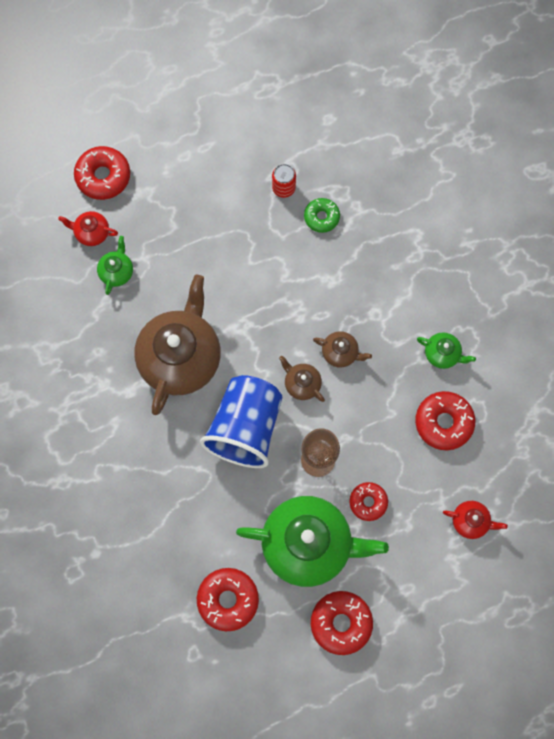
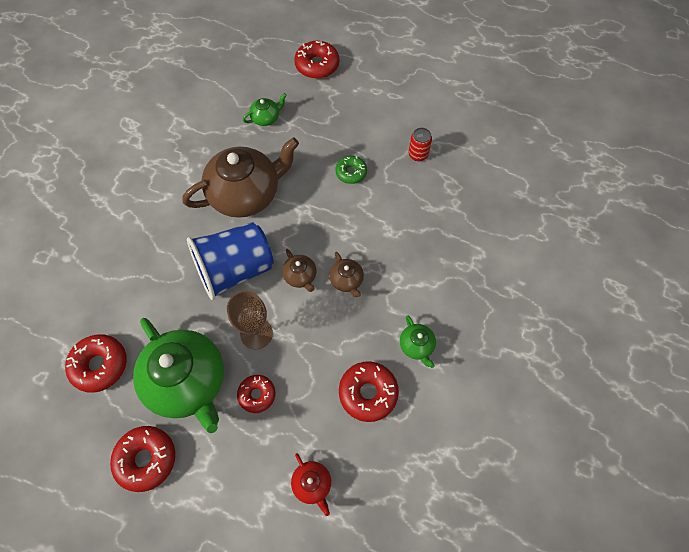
camera: 45 degrees right, 10 degrees down
red teapot [58,211,118,246] -> none
brown teapot [279,356,325,402] -> brown teapot turned 150 degrees clockwise [282,249,316,292]
green donut [304,198,340,233] -> green donut moved to [336,156,367,184]

